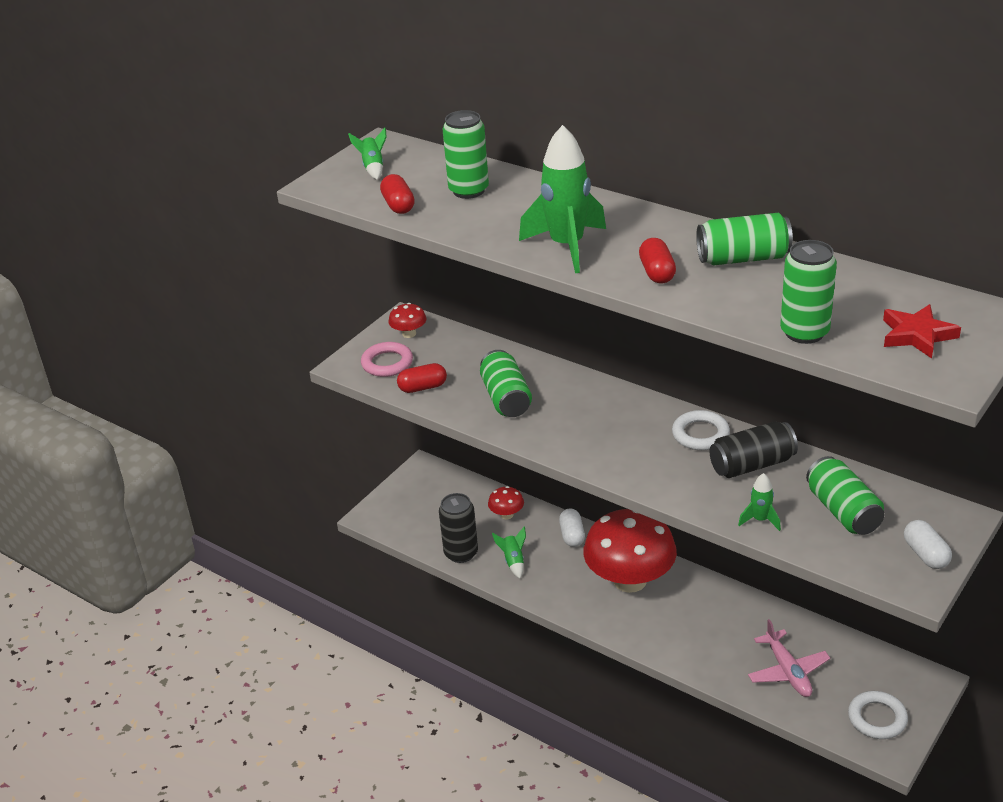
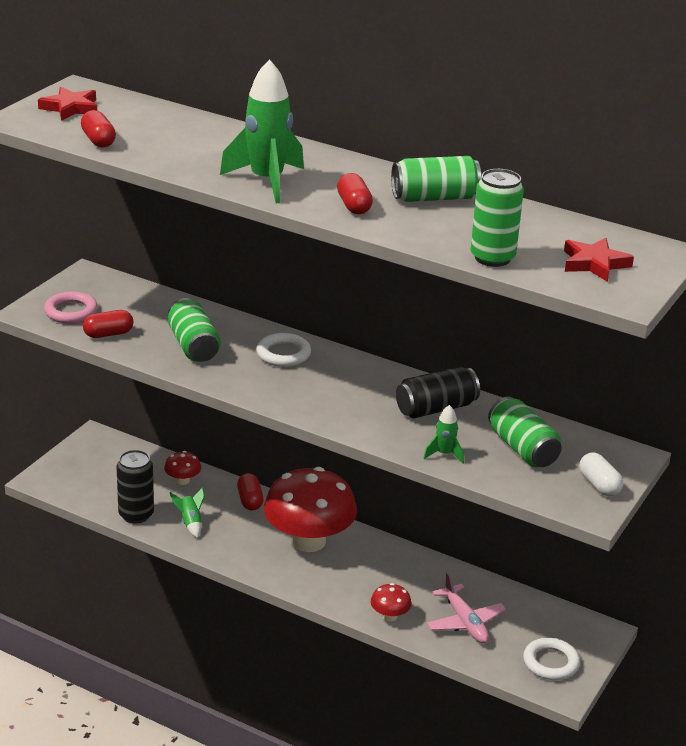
camera: 10 degrees left, 5 degrees down
green rocket [348,127,387,180] -> red star [38,87,97,121]
red mushroom [389,303,426,338] -> red mushroom moved to [371,583,412,621]
green can [442,110,489,199] -> none
white capsule [559,509,585,547] -> red capsule [237,473,264,510]
white ring [672,410,730,450] -> white ring moved to [256,333,311,367]

